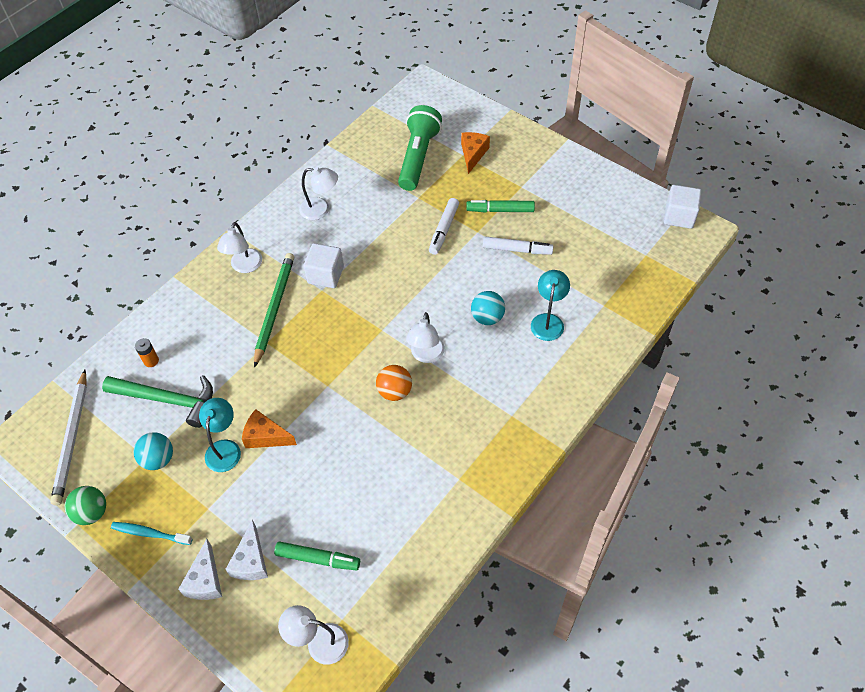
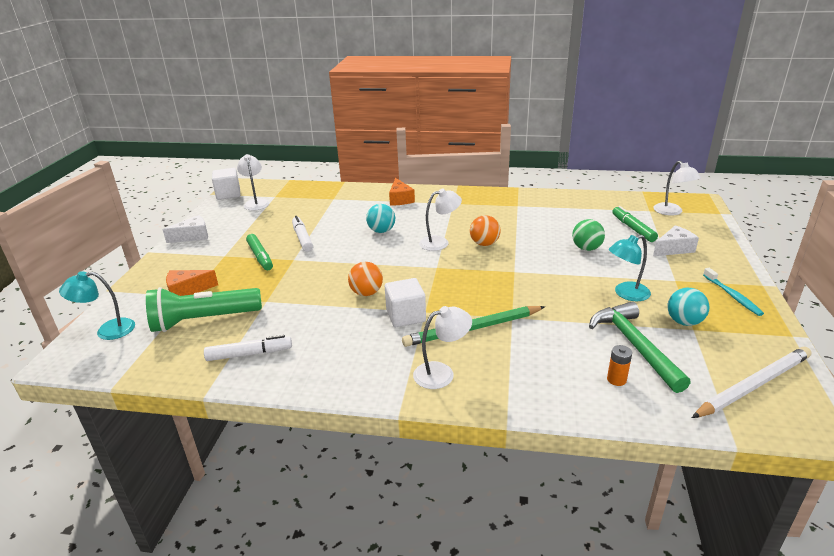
camera: 120 degrees left, 25 degrees down
green ball [65,486,106,525] -> green ball moved to [572,219,605,251]
white cheese [178,539,222,600] -> white cheese moved to [163,215,208,243]
orange cheese [242,409,297,448] -> orange cheese moved to [389,178,415,205]
white lamp [299,167,338,220] -> white lamp moved to [237,154,269,210]
white marker [429,198,459,255] -> white marker moved to [204,335,292,361]
turquoise lamp [531,270,570,341] -> turquoise lamp moved to [59,271,135,340]
none -> orange ball [348,262,383,296]

